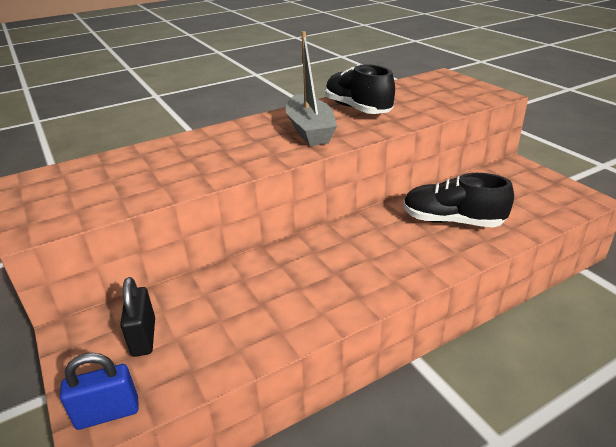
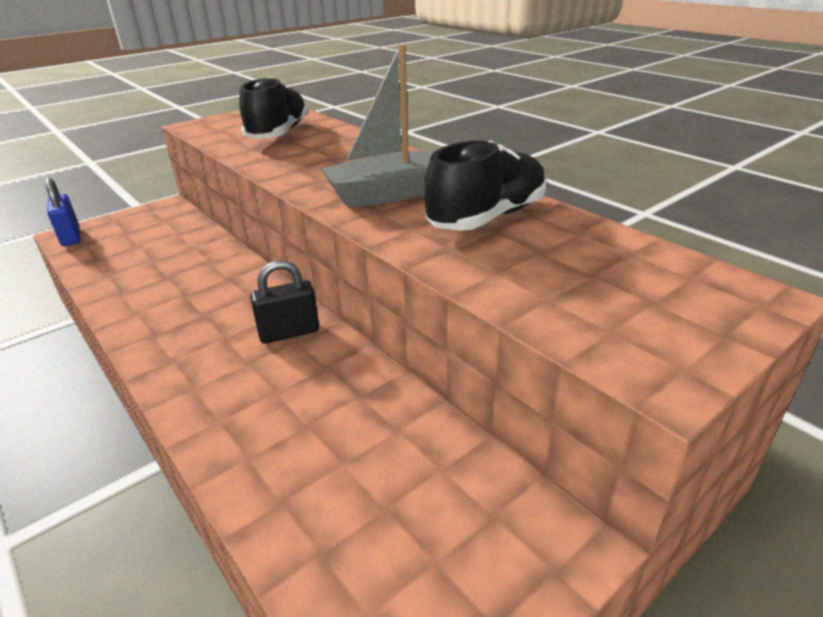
camera: 80 degrees right, 0 degrees up
black padlock [120,277,155,357] -> black padlock moved to [250,260,319,344]
black shoe [403,173,514,228] -> black shoe moved to [239,77,309,139]

